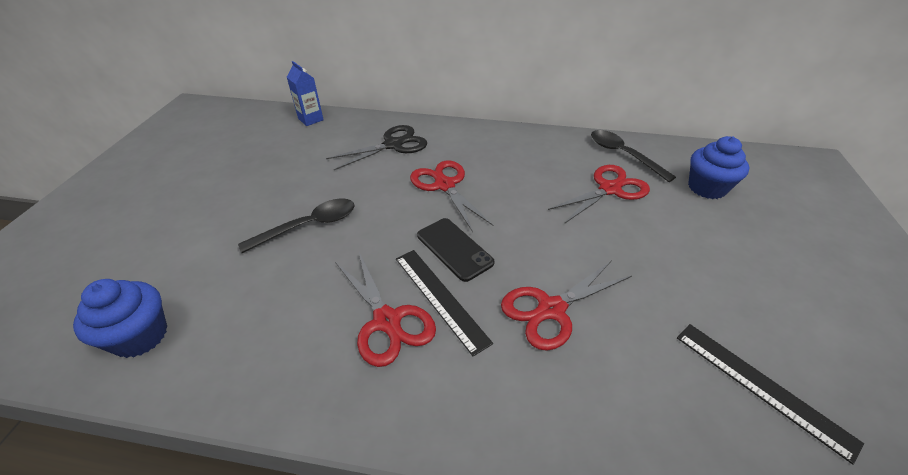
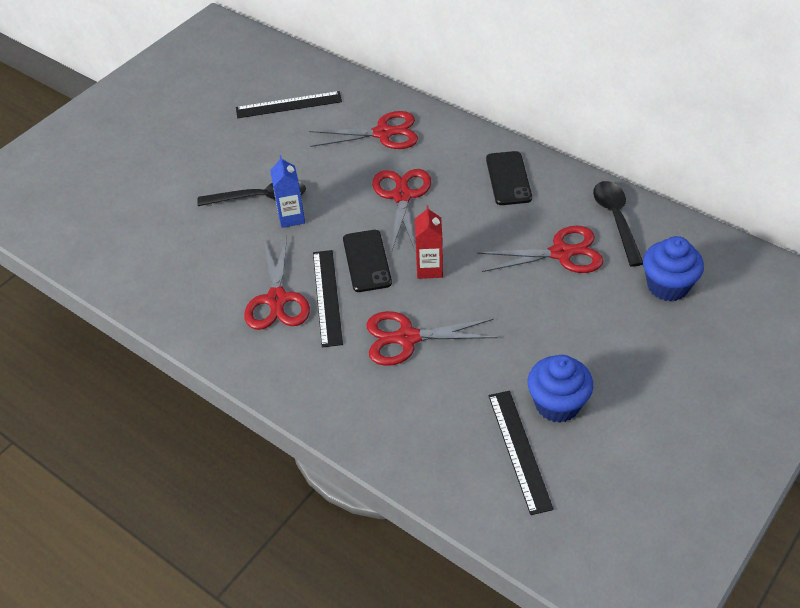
camera: 30 degrees right, 5 degrees up
blue cupcake [73,279,167,358] -> blue cupcake moved to [527,355,593,423]
blue carton [287,61,324,126] -> blue carton moved to [270,155,305,228]
black scissors [326,125,427,170] -> red scissors [309,111,418,149]
none -> black ruler [236,91,342,118]
none -> red carton [415,205,443,279]
none -> black phone [486,151,532,205]

